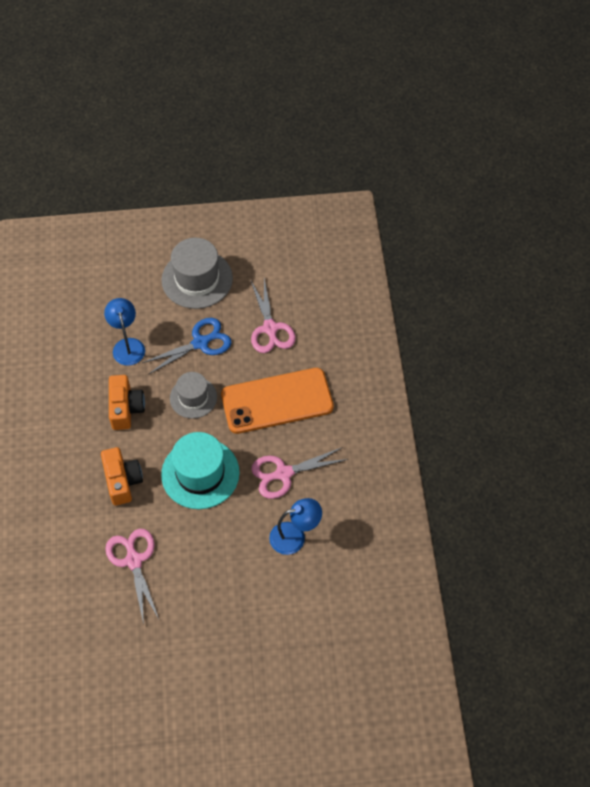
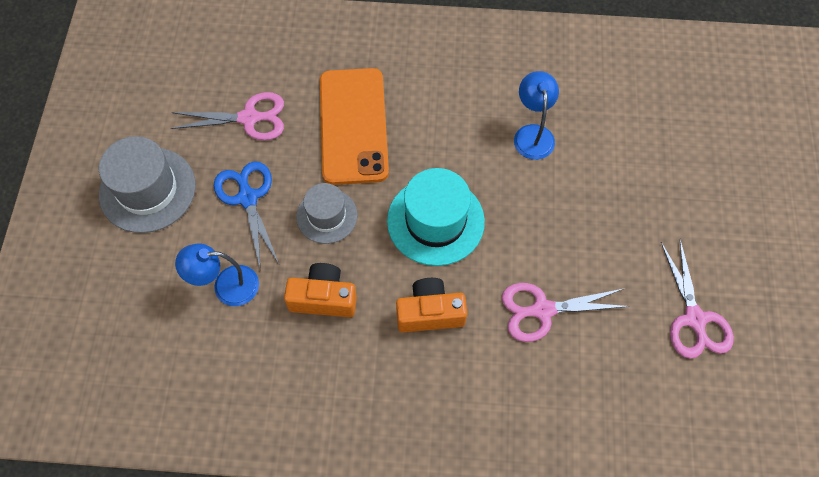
camera: 80 degrees left, 5 degrees up
pink scissors [251,447,348,499] -> pink scissors moved to [661,239,734,359]

